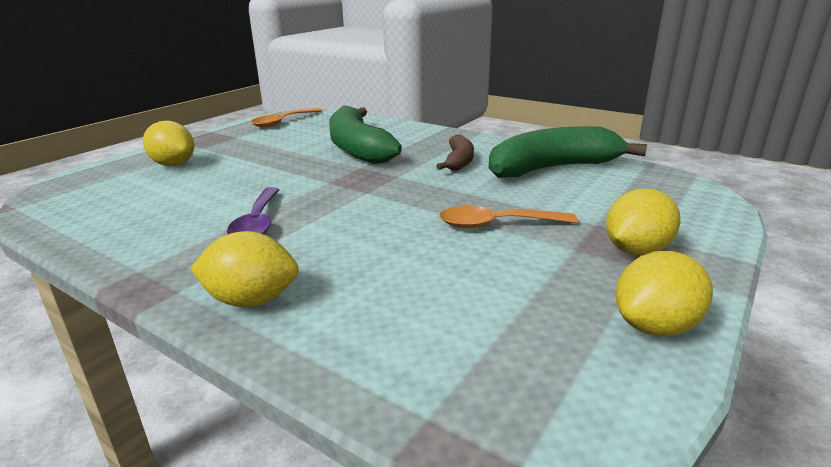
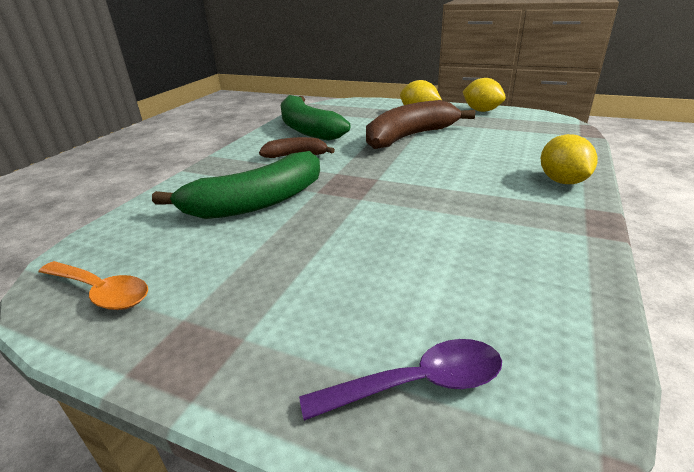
camera: 100 degrees left, 5 degrees up
yellow lemon [143,121,194,166] -> none
purple spoon [227,187,280,234] -> purple spoon moved to [299,339,502,421]
orange spoon [439,206,578,228] -> brown banana [366,100,475,149]

